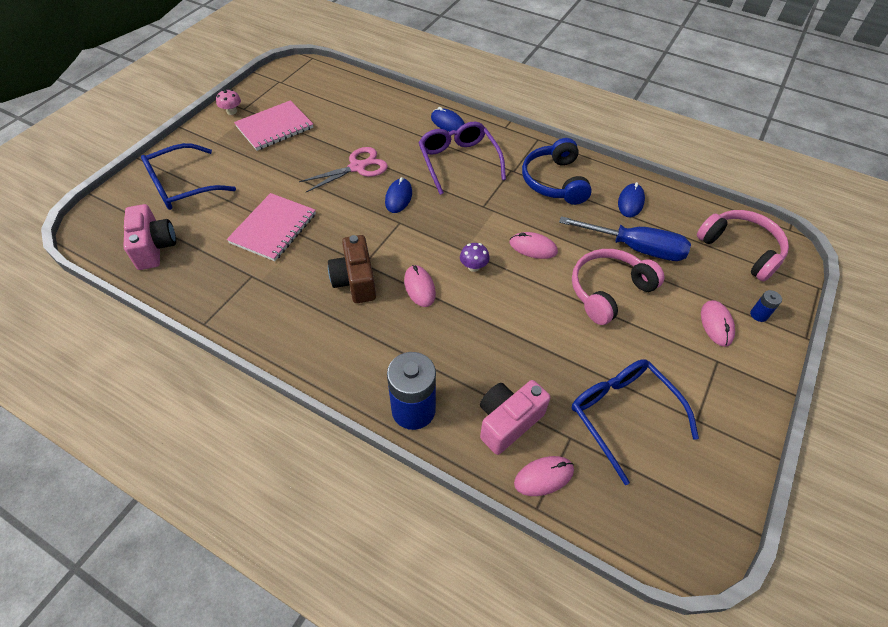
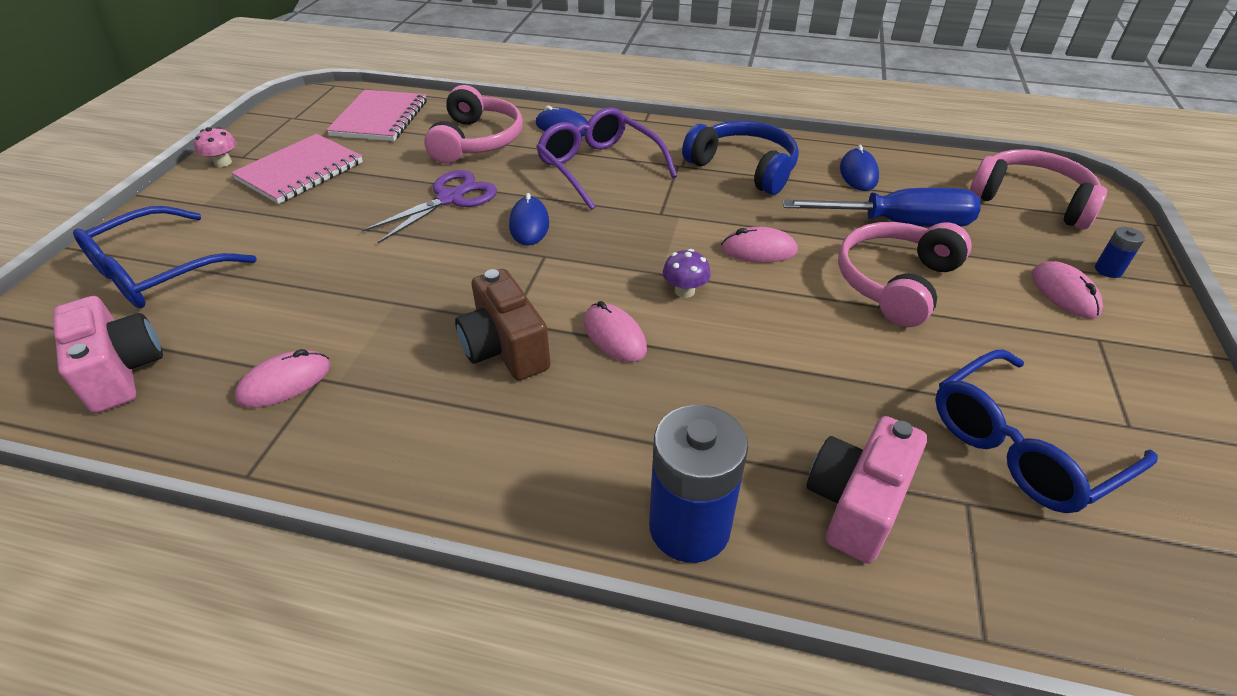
camera: 15 degrees left, 10 degrees down
pink notebook [227,193,316,261] -> pink notebook moved to [326,90,427,141]
pink scissors [299,147,388,192] -> purple scissors [362,170,497,243]
pink mouse [514,456,574,496] -> pink mouse moved to [235,349,330,408]
blue headphones [522,138,592,205] -> blue headphones turned 150 degrees clockwise [682,121,799,195]
blue glasses [572,359,699,485] -> blue glasses turned 75 degrees counterclockwise [935,349,1158,513]
none -> pink headphones [424,85,523,164]

